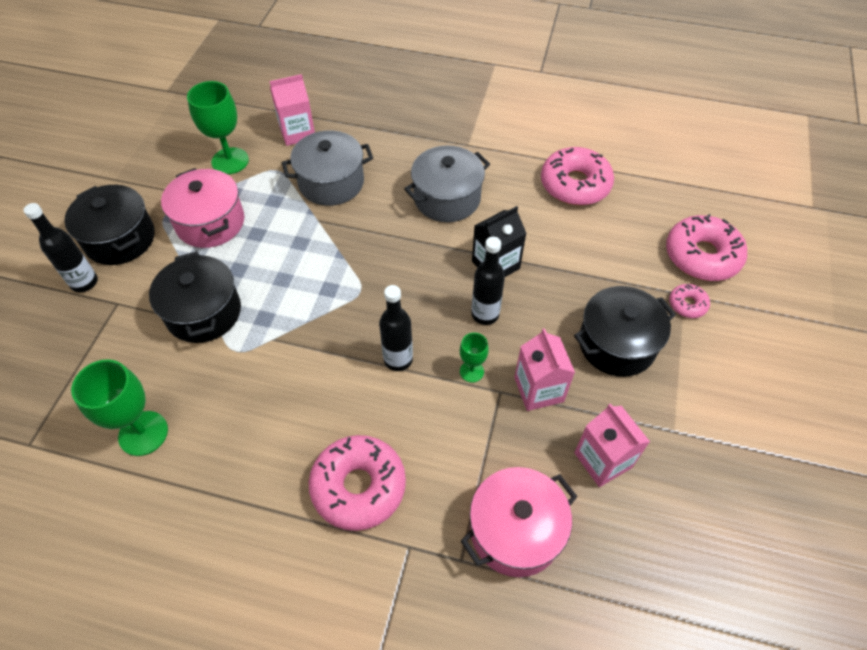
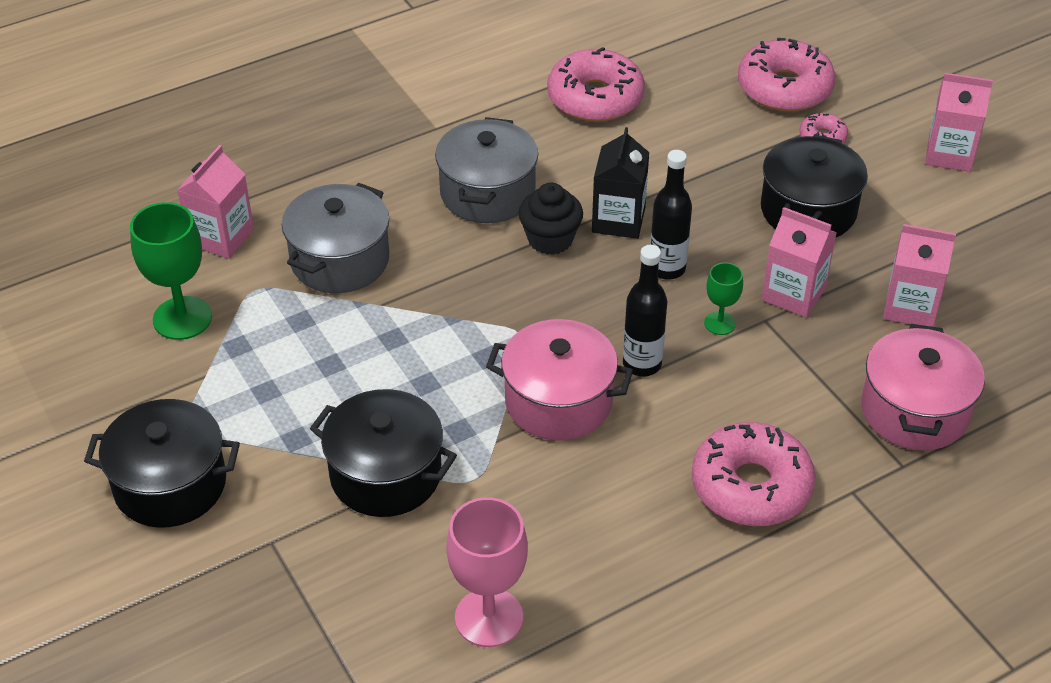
camera: 45 degrees left, 10 degrees down
black bottle [23,203,98,293] -> none
green goblet [71,359,168,456] -> pink goblet [446,497,528,647]
pink pot [161,168,244,248] -> pink pot moved to [486,319,633,441]
none -> black cupcake [519,182,583,255]
none -> pink carton [925,73,993,172]

